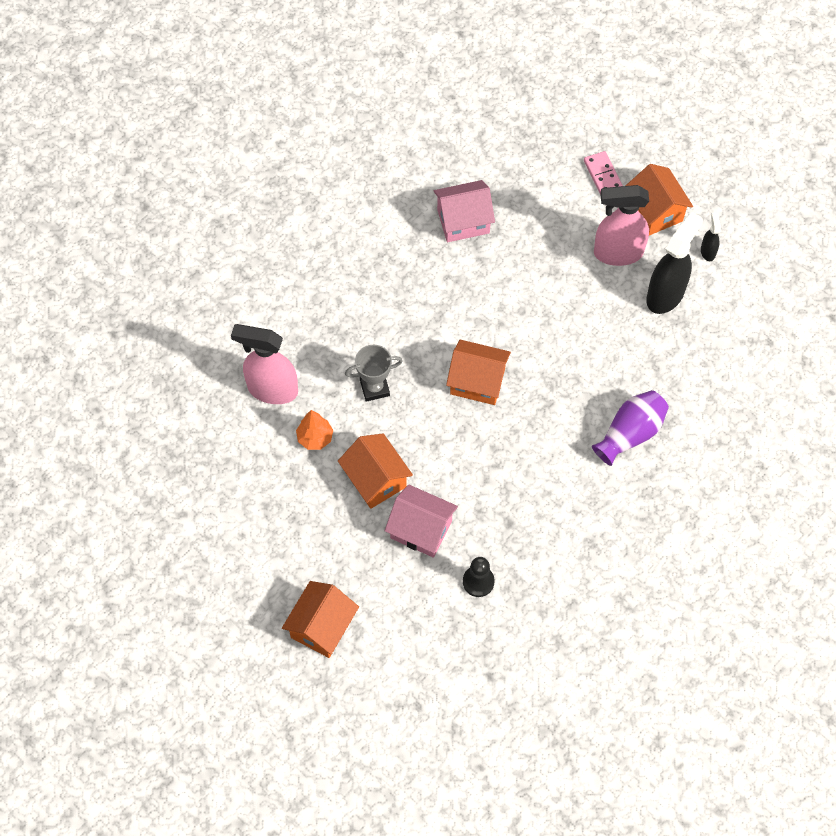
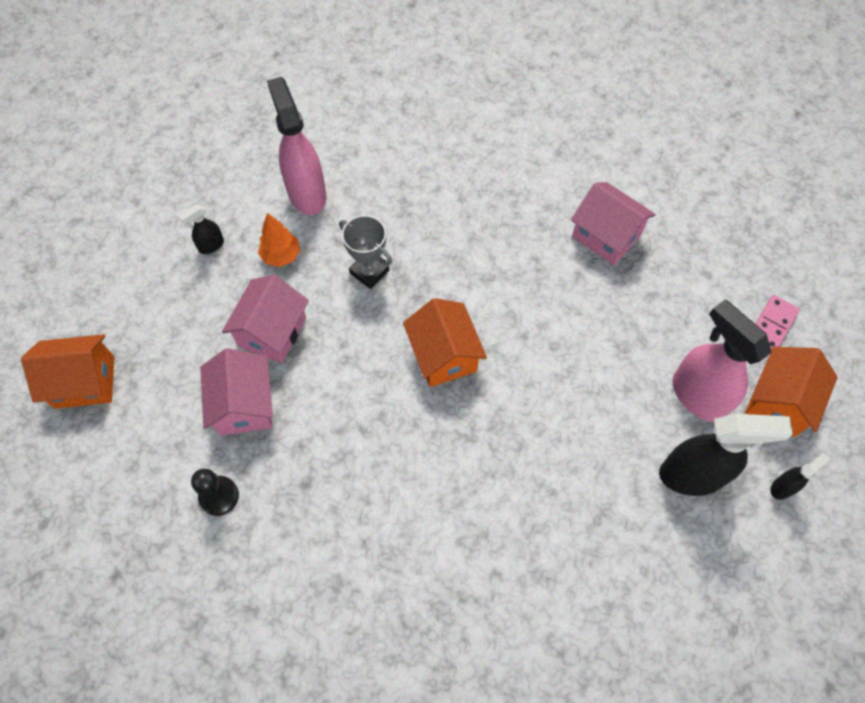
camera: 55 degrees right, 0 degrees up
orange house [338,434,413,509] -> pink house [222,274,309,363]
purple vase [592,390,669,466] -> none
none -> black spray bottle [179,205,224,254]

